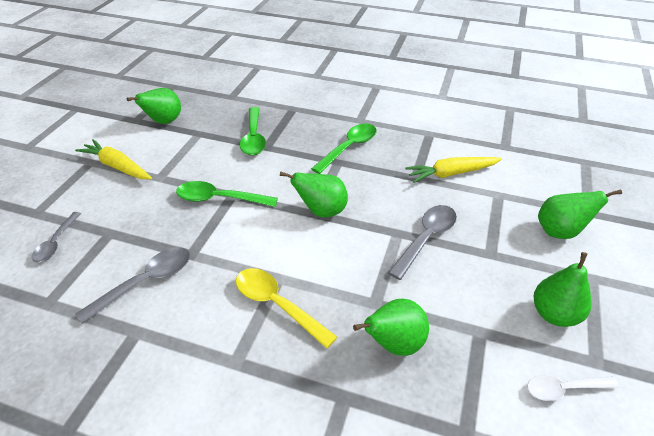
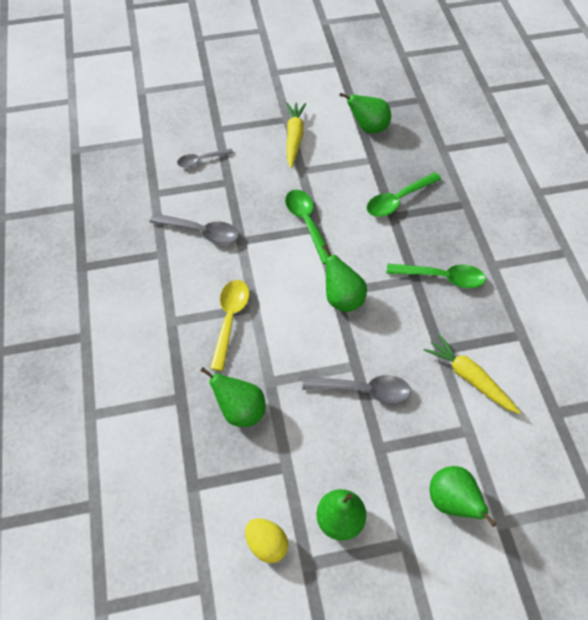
camera: 60 degrees right, 15 degrees up
white spoon [527,375,619,401] -> yellow egg [245,518,288,563]

